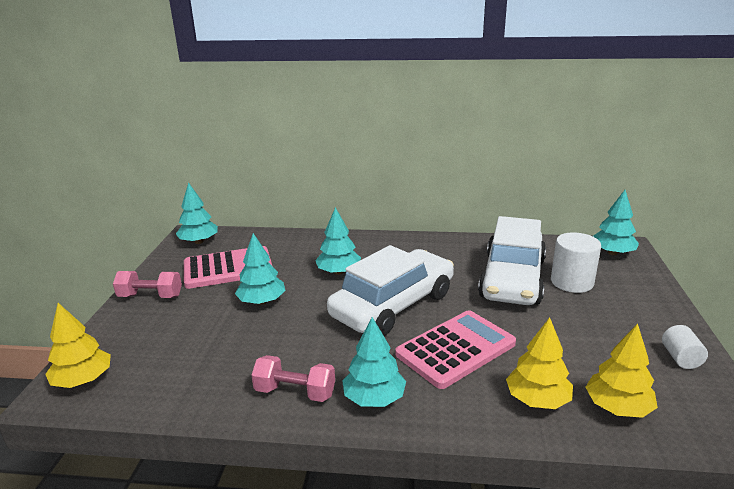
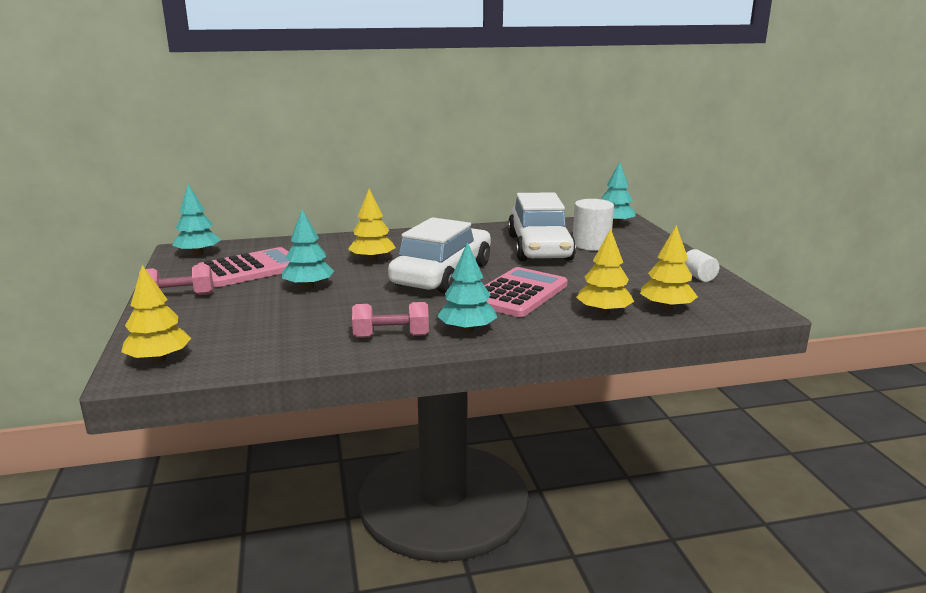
camera: 20 degrees left, 5 degrees down
turquoise tree [315,207,361,275] -> yellow tree [348,189,396,262]

